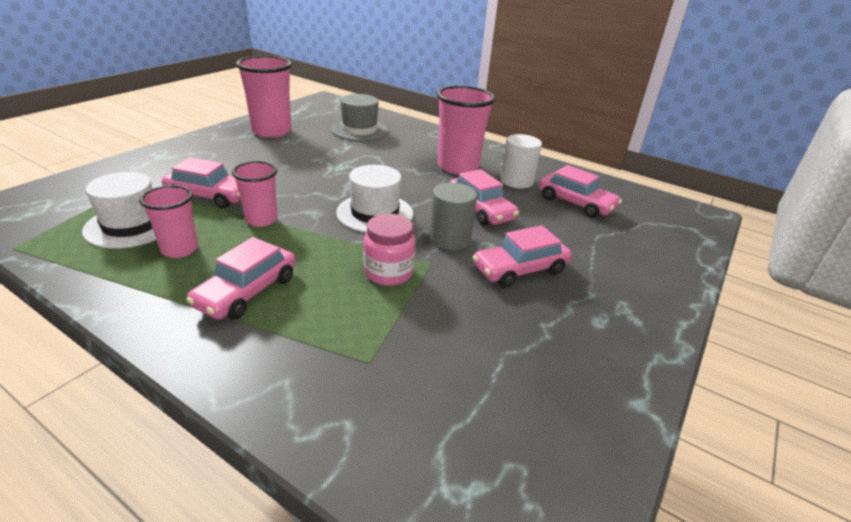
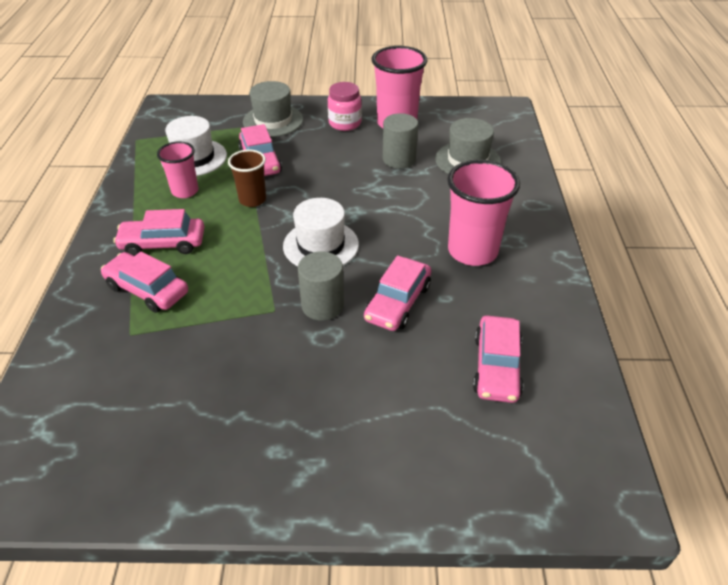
camera: 60 degrees right, 10 degrees up
pink cup [232,161,278,227] -> brown cup [228,150,266,207]
pink jar [363,214,415,286] -> pink jar moved to [328,82,362,131]
pink car [473,225,572,288] -> pink car moved to [101,252,188,313]
white cylinder [500,134,542,189] -> none
none -> grey hat [243,81,303,137]
none -> grey cylinder [383,113,418,169]

